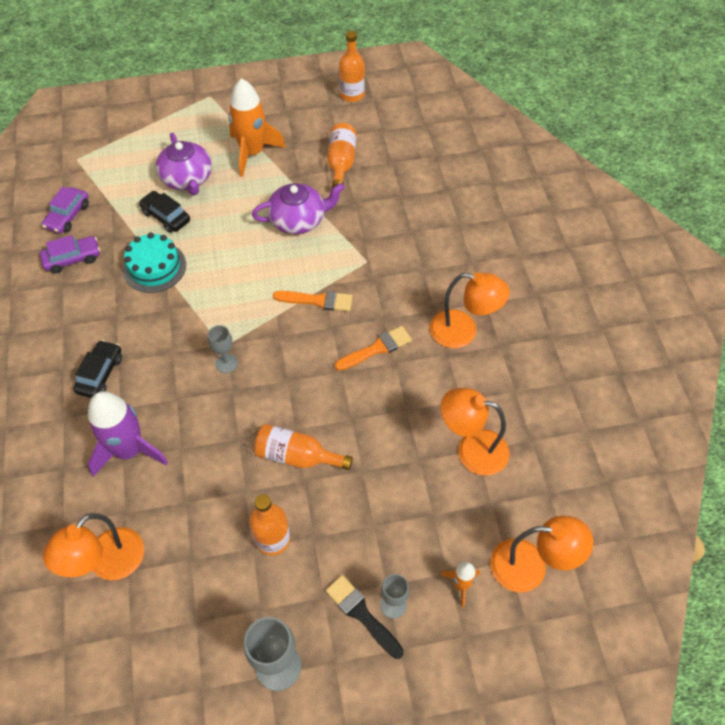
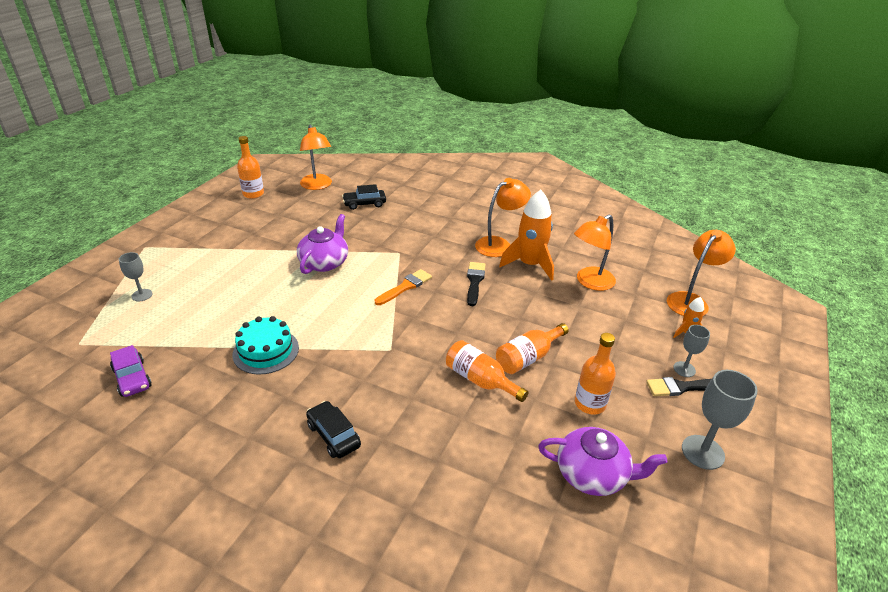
camera: 55 degrees left, 20 degrees down
purple car [40,235,100,274] -> none
orange lamp [43,513,144,580] -> orange lamp moved to [300,125,332,190]
purple rocket [88,391,168,477] -> none
black car [139,191,190,233] -> black car moved to [342,184,386,210]
purple teapot [156,132,212,195] -> purple teapot moved to [538,427,667,496]
grey goblet [208,325,238,373] -> grey goblet moved to [119,252,153,302]
orange rocket [228,78,286,177] -> orange rocket moved to [499,190,554,281]
orange bottle [327,123,357,188] -> orange bottle moved to [446,340,529,402]
orange brush [334,326,412,371] -> black brush [467,262,486,306]

